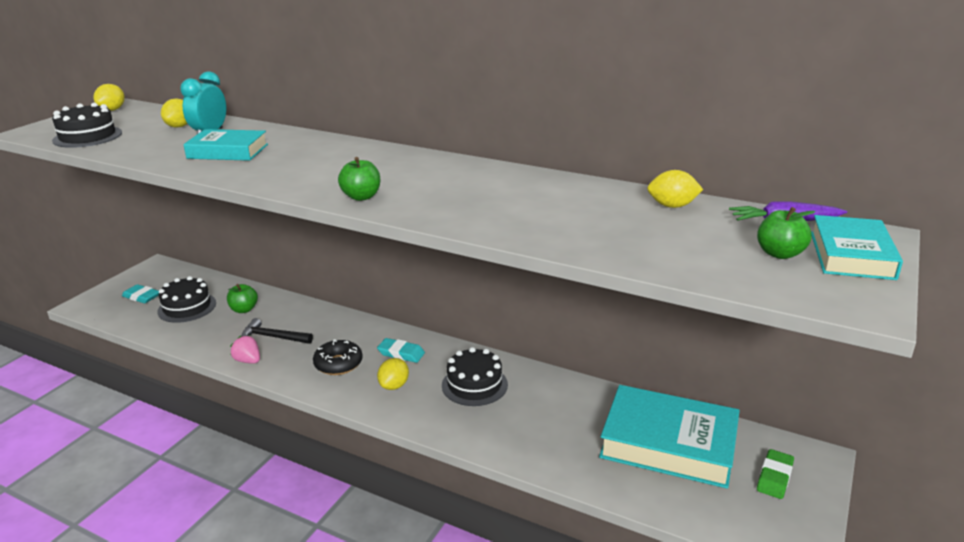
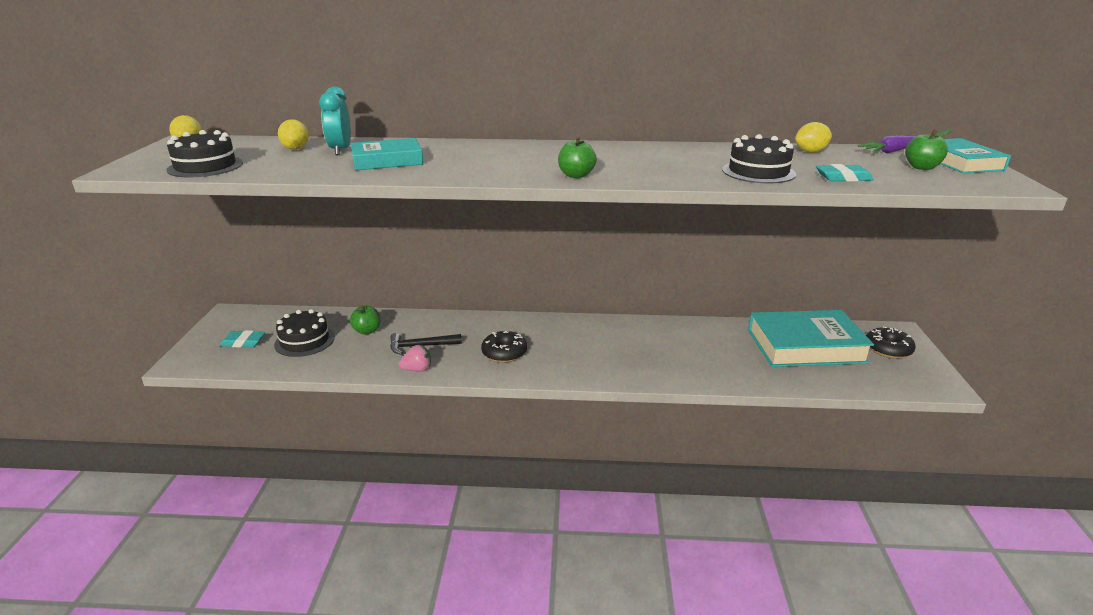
camera: 25 degrees left, 0 degrees up
pink strawberry [230,336,260,363] -> pink strawberry turned 150 degrees clockwise [399,345,431,371]
turquoise eraser [377,338,425,363] -> turquoise eraser moved to [816,164,874,182]
yellow lemon [377,358,409,390] -> none
black cake [442,347,508,406] -> black cake moved to [722,134,796,184]
green eraser [757,449,794,499] -> black donut [866,327,916,359]

